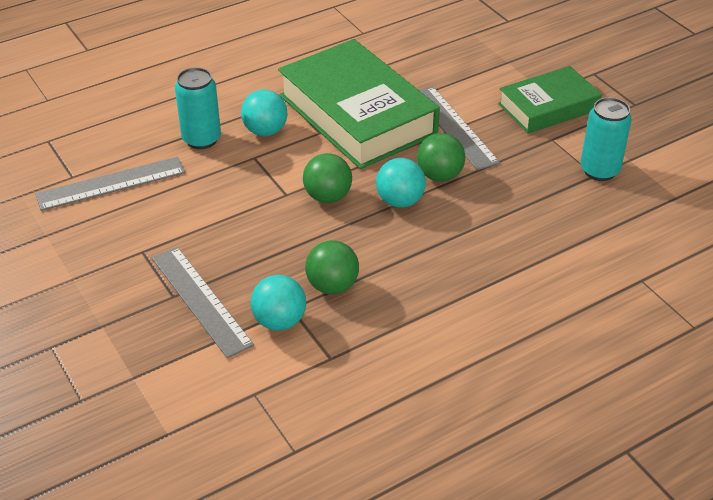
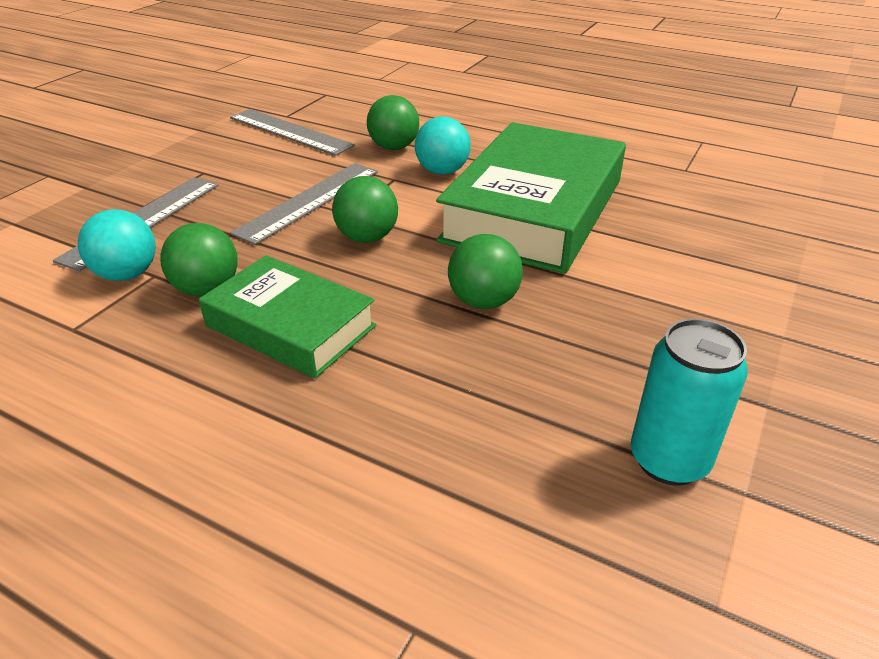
camera: 60 degrees right, 5 degrees down
turquoise can [175,67,221,149] -> green ball [367,95,419,150]
turquoise ball [376,158,426,208] -> none
grey ruler [419,86,500,171] -> grey ruler moved to [230,163,378,245]
green book [498,66,602,134] -> green book moved to [199,255,376,378]

